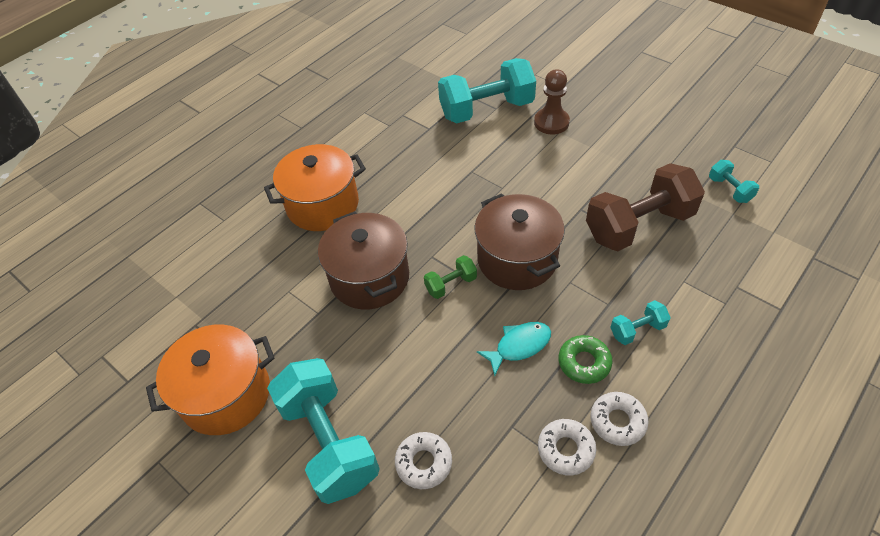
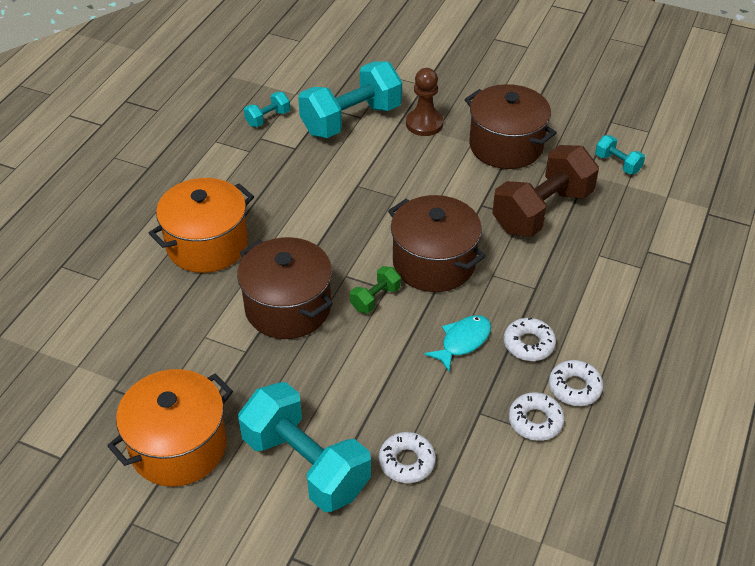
camera: 20 degrees left, 5 degrees down
green donut [559,335,612,384] -> white donut [504,318,556,361]
turquoise dumbbell [610,300,671,345] -> turquoise dumbbell moved to [244,92,290,127]
none -> brown pot [465,84,556,169]

